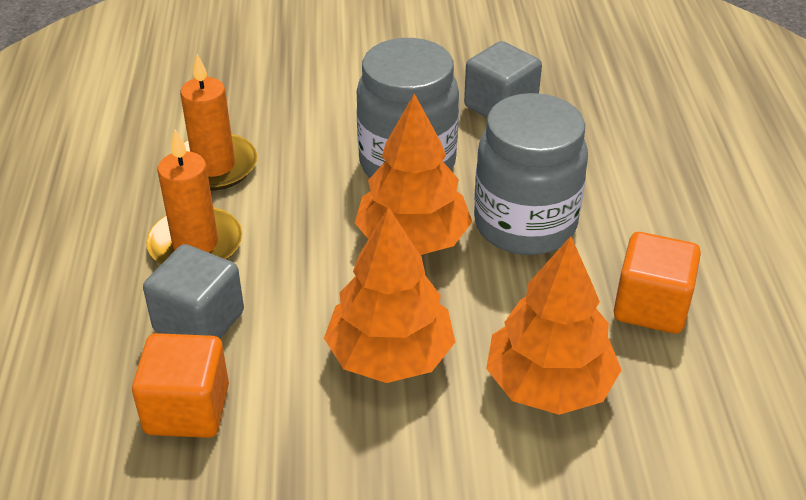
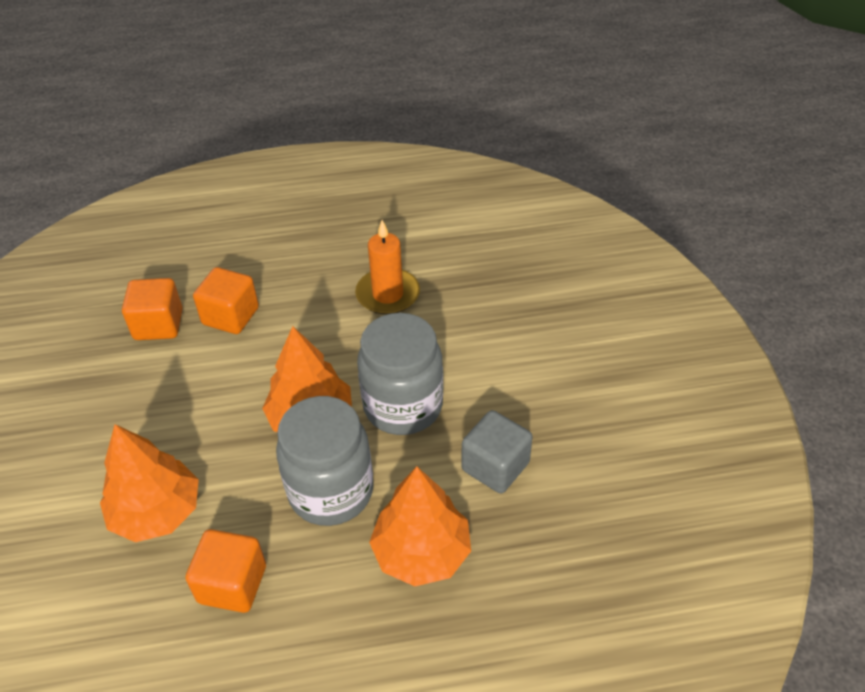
camera: 85 degrees right, 5 degrees up
grey cube [143,244,244,338] -> orange cube [193,267,259,334]
orange candle [146,130,242,264] -> none
orange tree [324,207,455,383] -> orange tree moved to [369,466,471,586]

